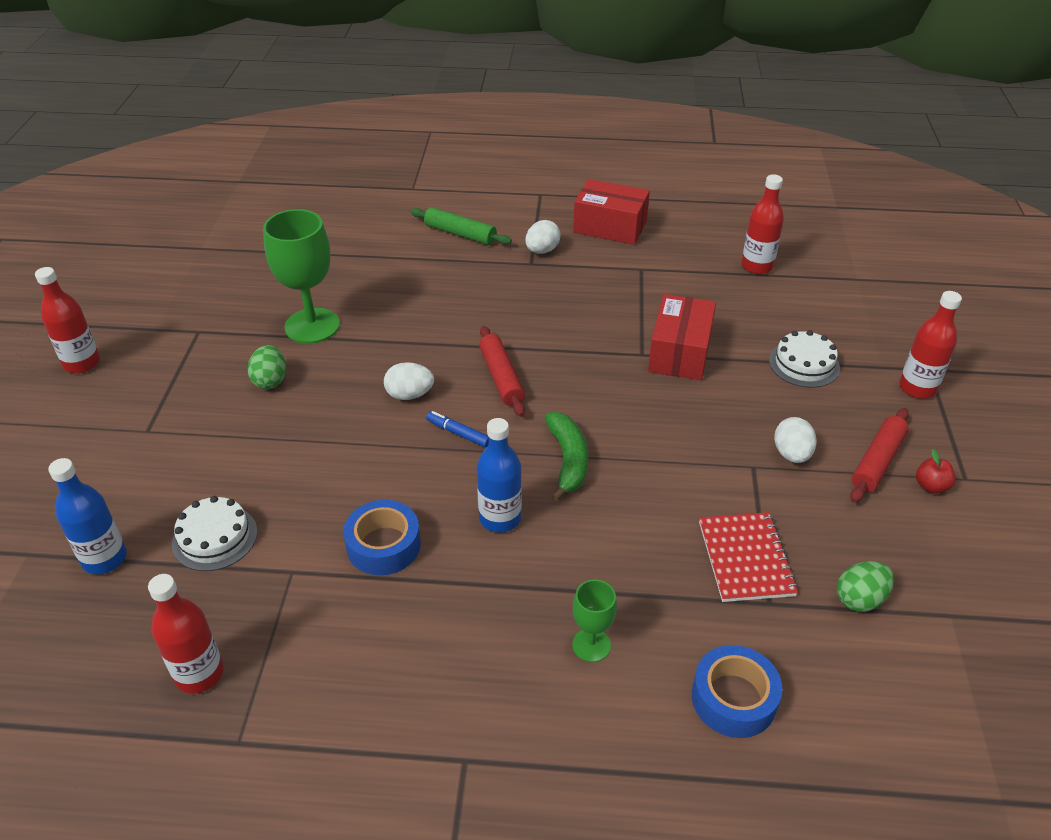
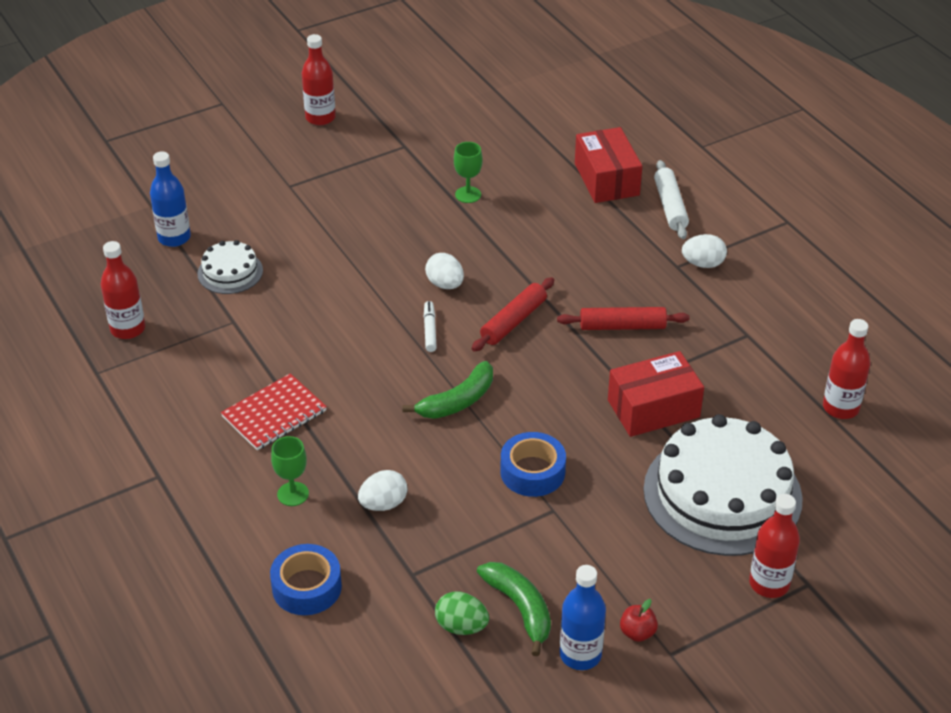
camera: 55 degrees right, 0 degrees up
green egg [247,345,286,389] -> none
green goblet [263,209,340,344] -> green goblet [454,142,483,203], size x0.51
blue tape [343,500,421,575] -> blue tape moved to [500,432,566,497]
green rolling pin [410,207,512,245] -> white rolling pin [654,160,689,239]
blue marker [426,411,489,448] -> white marker [424,301,437,352]
blue bottle [477,418,522,533] -> blue bottle moved to [560,565,606,670]
red box [573,179,650,245] -> red box moved to [575,127,642,203]
red notebook [699,512,798,602] -> red notebook moved to [221,373,327,450]
white cake [769,330,840,388] -> white cake [643,414,803,556], size x2.11
white egg [774,417,816,463] -> white egg moved to [358,470,407,511]
red rolling pin [850,408,909,503] -> red rolling pin moved to [557,307,690,330]
none -> green banana [477,562,551,656]

